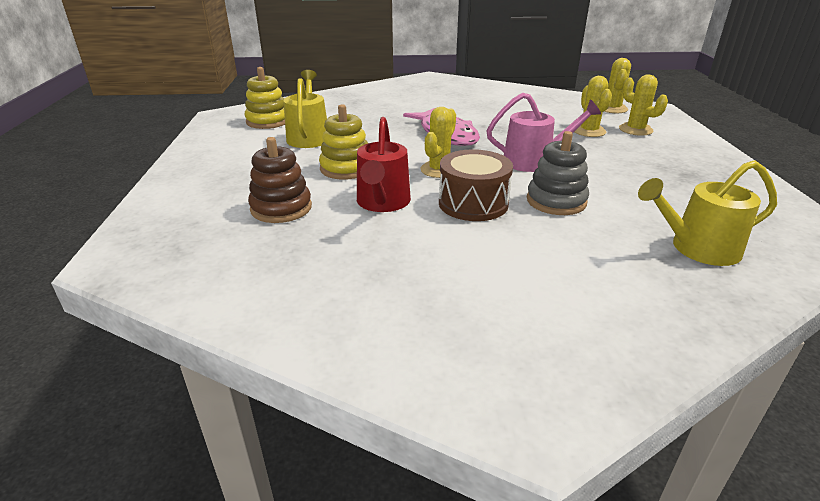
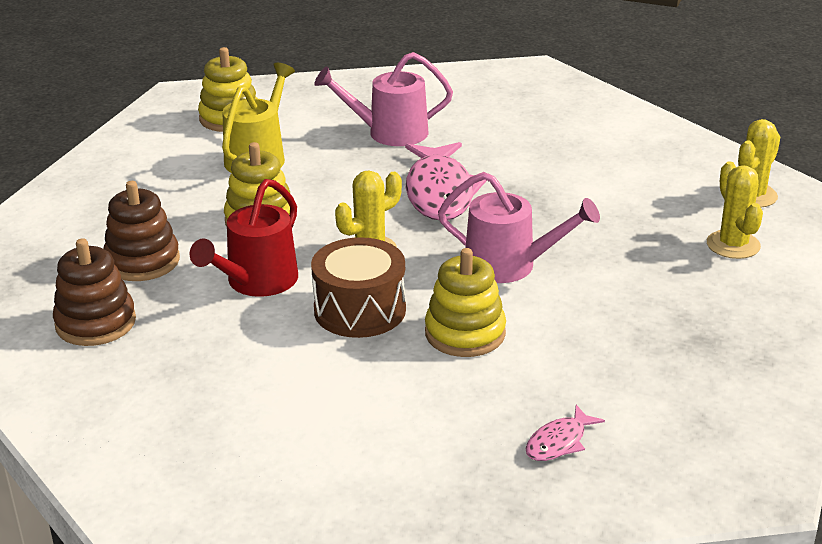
camera: 25 degrees right, 0 degrees up
grey stacking toy [527,131,589,215] -> yellow stacking toy [425,248,506,357]
yellow cactus [574,76,612,137] -> none
yellow watering can [638,160,777,266] -> pink fish [525,405,605,461]
none -> brown stacking toy [53,238,136,346]
none -> pink watering can [314,52,453,146]

